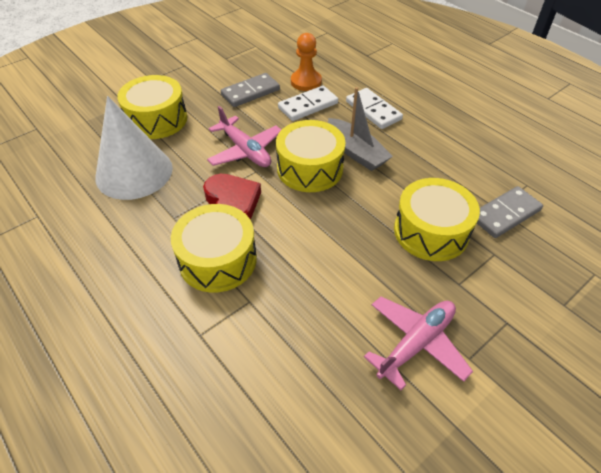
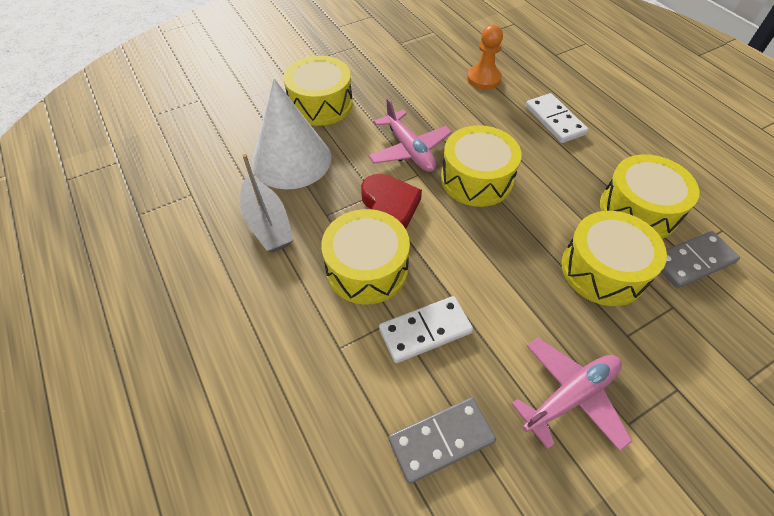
camera: 10 degrees right, 5 degrees up
grey domino [221,73,280,107] -> grey domino moved to [389,397,496,484]
white domino [278,86,338,121] -> white domino moved to [379,296,473,363]
grey boat [328,87,393,171] -> grey boat moved to [240,154,294,252]
none -> yellow drum [600,154,700,239]

